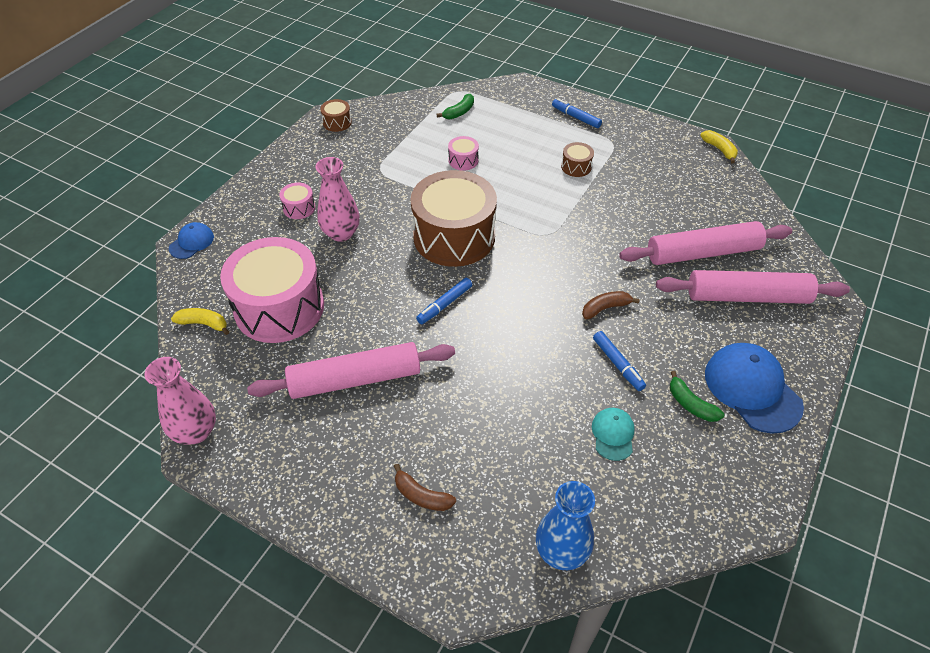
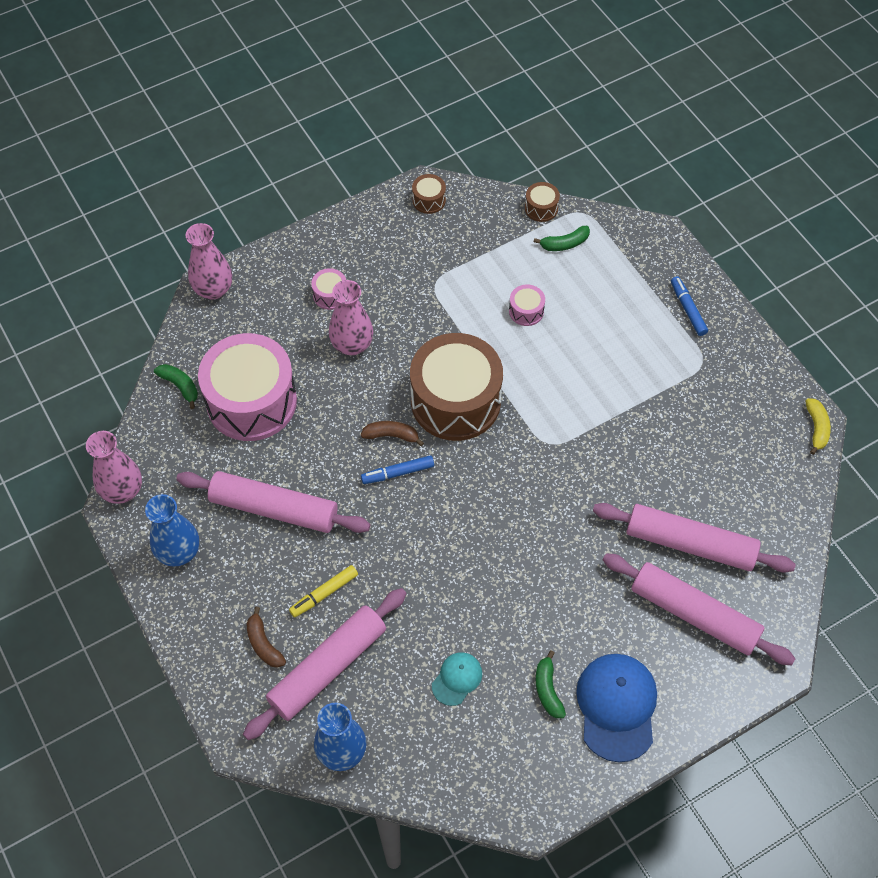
camera: 30 degrees right, 10 degrees up
blue cap [169,222,214,259] -> pink vase [186,223,232,300]
yellow banana [171,308,229,335] -> green banana [154,364,198,409]
brown drum [561,142,594,177] -> brown drum moved to [525,182,560,222]
brown banana [582,291,640,319] -> brown banana moved to [361,421,424,446]
blue marker [593,331,646,391] -> none
none -> blue vase [145,494,199,567]
none -> pink rolling pin [243,588,406,740]
none -> yellow marker [289,565,358,618]

